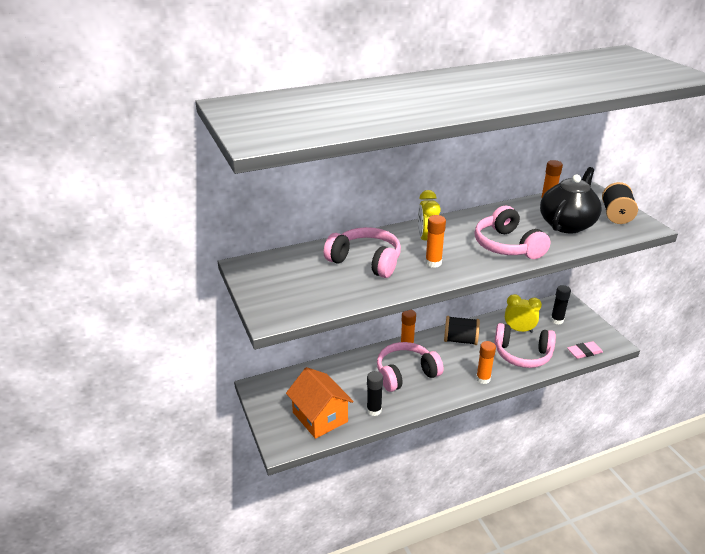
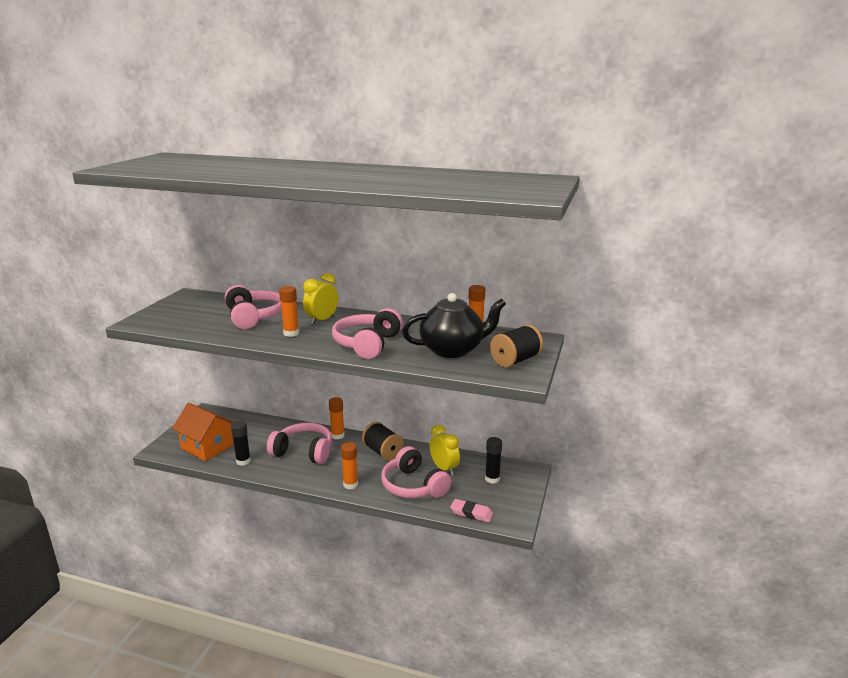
camera: 40 degrees right, 10 degrees down
orange house [286,367,354,439] -> orange house turned 60 degrees counterclockwise [172,403,234,461]

